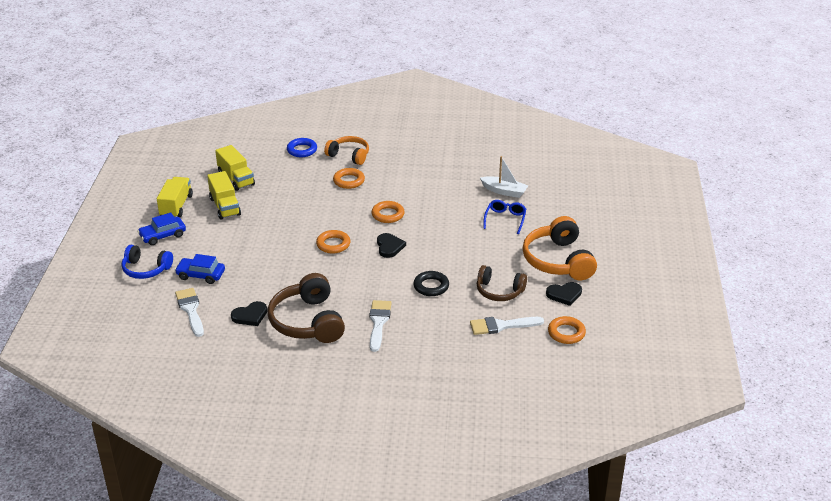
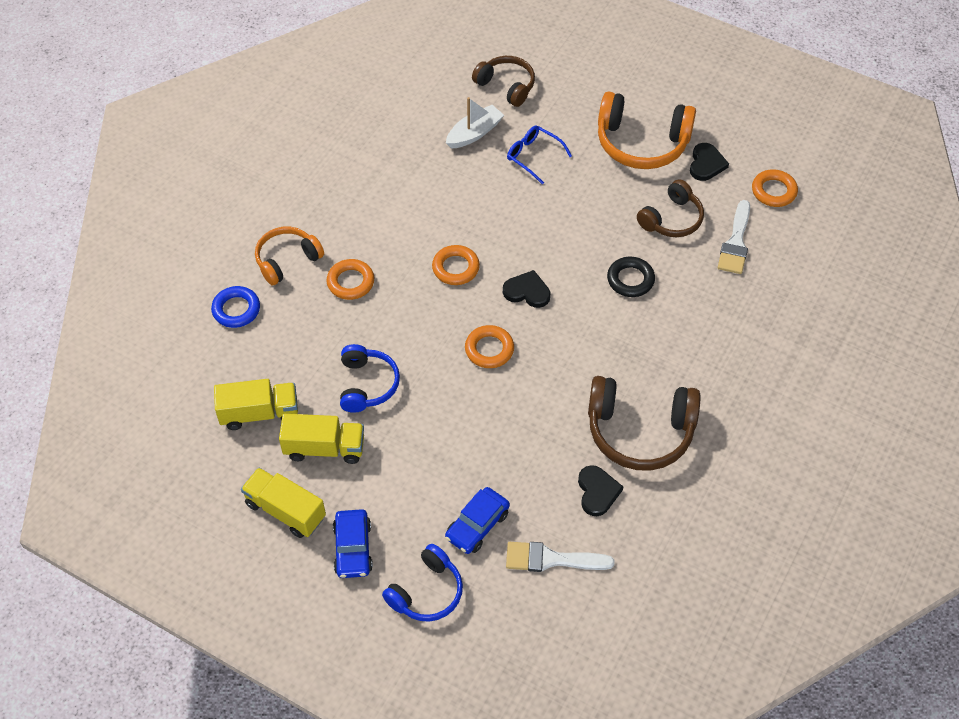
camera: 65 degrees left, 20 degrees up
white brush [370,300,392,352] -> none
none -> blue headphones [340,344,400,413]
none -> brown headphones [472,56,535,107]

